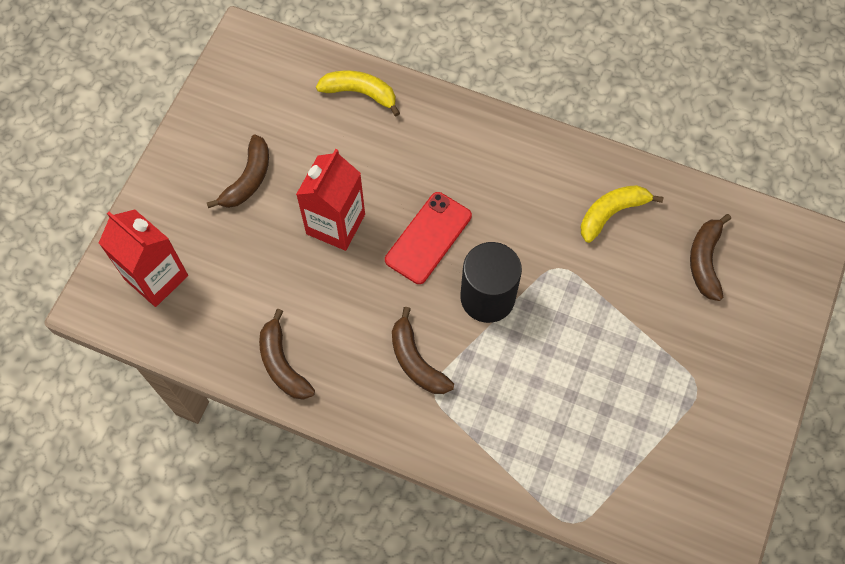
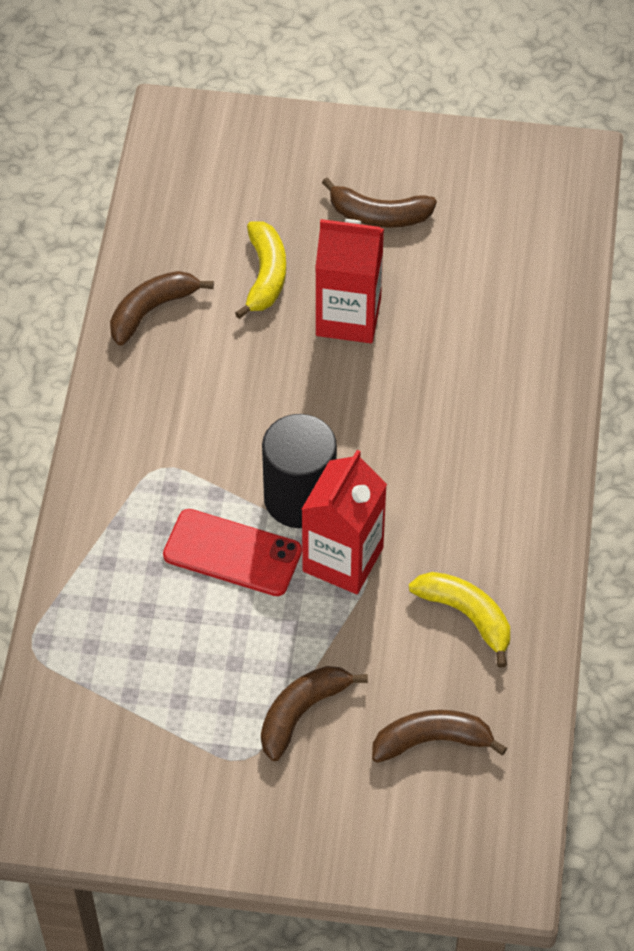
camera: 75 degrees right, 10 degrees down
red carton [99,209,188,307] -> red carton moved to [301,450,387,594]
yellow banana [316,70,400,116] -> yellow banana moved to [235,222,286,319]
red phone [385,192,472,284] -> red phone moved to [163,509,302,596]
brown banana [392,307,454,394] -> brown banana moved to [261,666,368,761]

